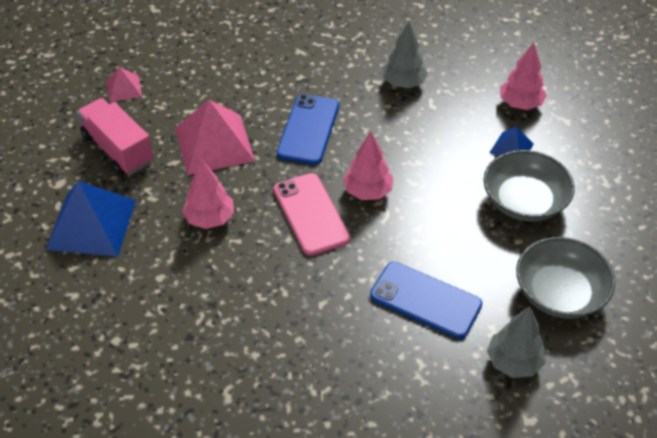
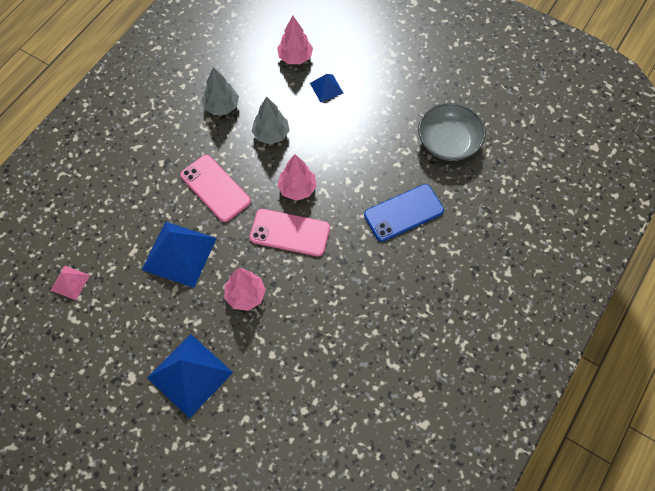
camera: 55 degrees left, 15 degrees up
pink truck [77,98,153,175] -> none
pink pyramid [175,100,255,175] -> blue pyramid [142,222,217,288]
blue phone [277,94,339,165] -> pink phone [180,155,251,222]
grey bowl [483,150,575,221] -> none
grey tree [487,307,546,378] -> grey tree moved to [252,96,290,145]

